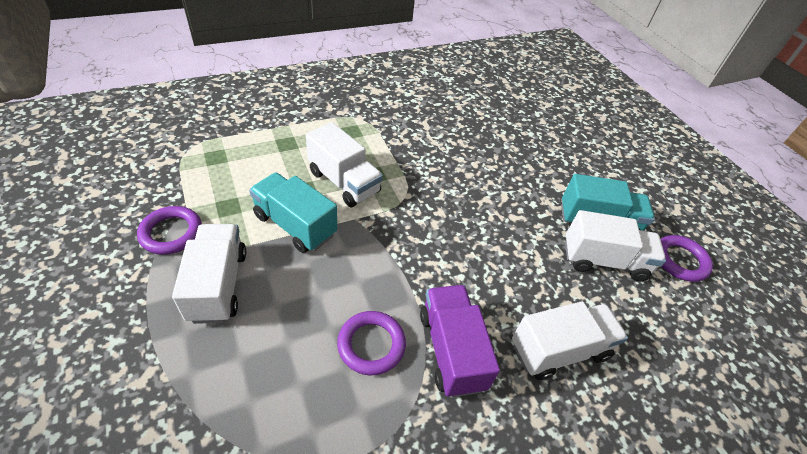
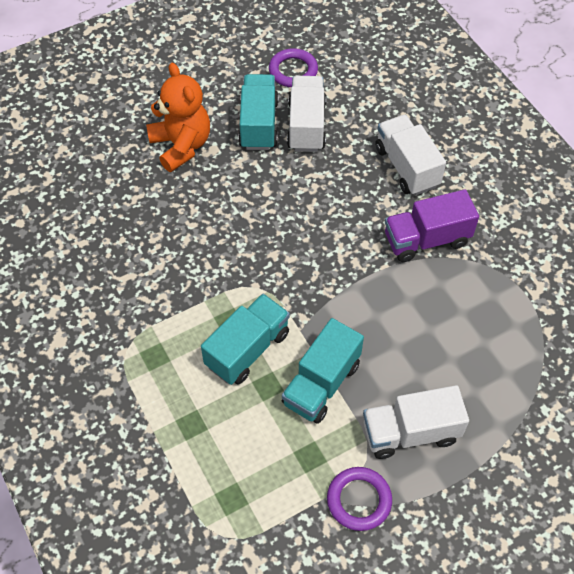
camera: 90 degrees left, 10 degrees up
white truck [306,122,383,207] -> turquoise truck [201,294,290,385]
purple ring [337,311,406,375] -> none
none -> orange teddy bear [146,63,210,172]

